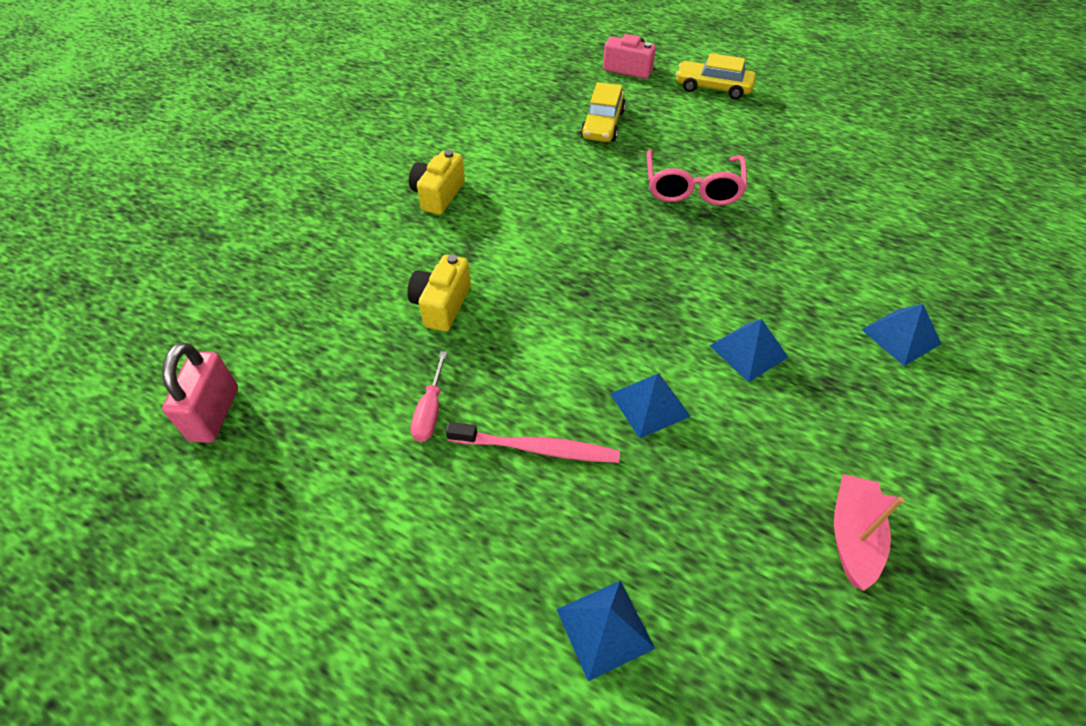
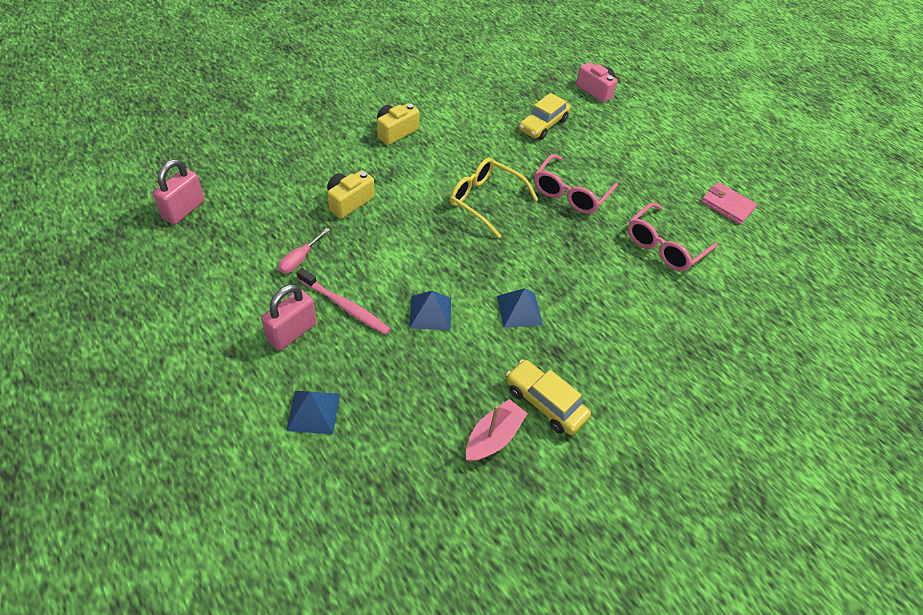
camera: 20 degrees right, 0 degrees up
yellow car [676,53,756,99] -> yellow car moved to [506,359,591,435]
blue pyramid [861,304,941,366] -> none
none -> pink padlock [261,284,317,351]
none -> yellow glasses [450,158,538,238]
none -> pink glasses [628,203,718,271]
none -> pink wallet [701,182,757,225]

